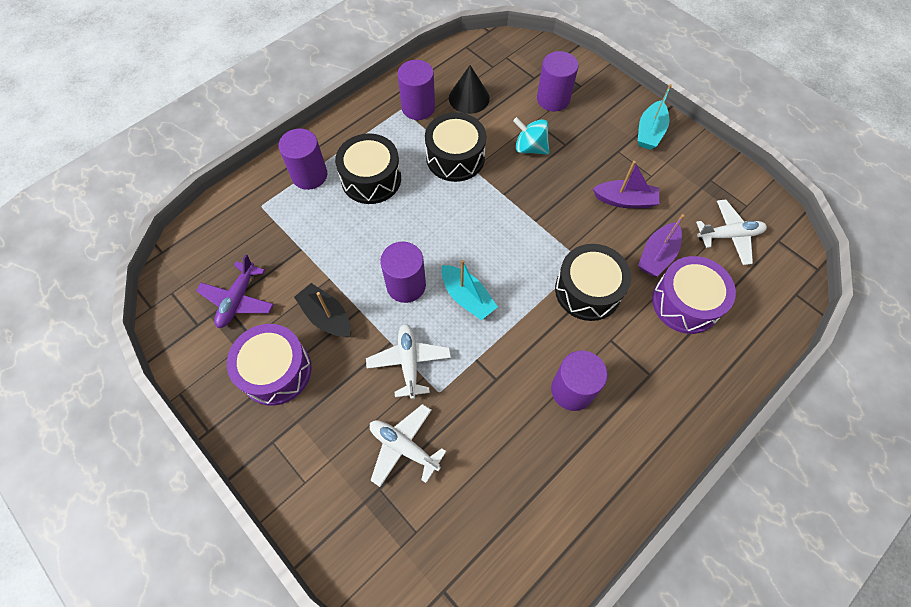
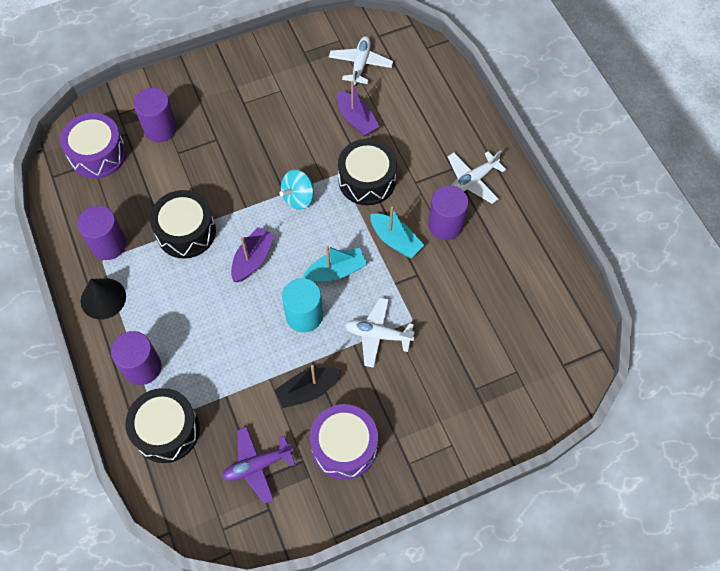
camera: 70 degrees left, 0 degrees up
purple plane [196,254,274,328] -> purple plane turned 120 degrees clockwise [222,426,295,504]
black drum [335,133,401,204] -> black drum moved to [126,388,200,463]
white plane [370,404,447,487] -> white plane moved to [448,150,506,204]
purple cylinder [380,242,426,303] -> turquoise cylinder [282,278,323,332]
black cone [449,65,490,114] -> black cone moved to [81,278,126,319]
turquoise spinning top [513,117,549,155] -> turquoise spinning top moved to [279,170,314,210]
purple boat [593,161,659,208] -> purple boat moved to [231,227,274,282]
turquoise boat [638,84,672,150] -> turquoise boat moved to [370,206,424,258]
purple drum [652,256,736,334] -> purple drum moved to [60,113,127,179]

